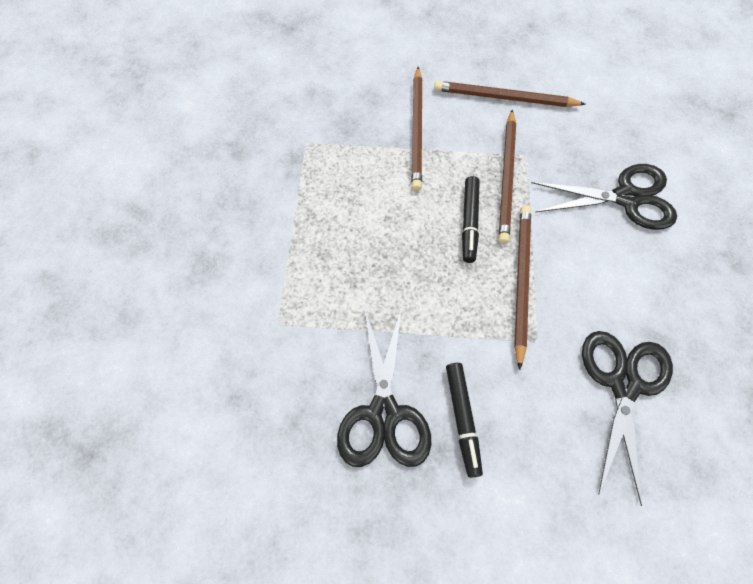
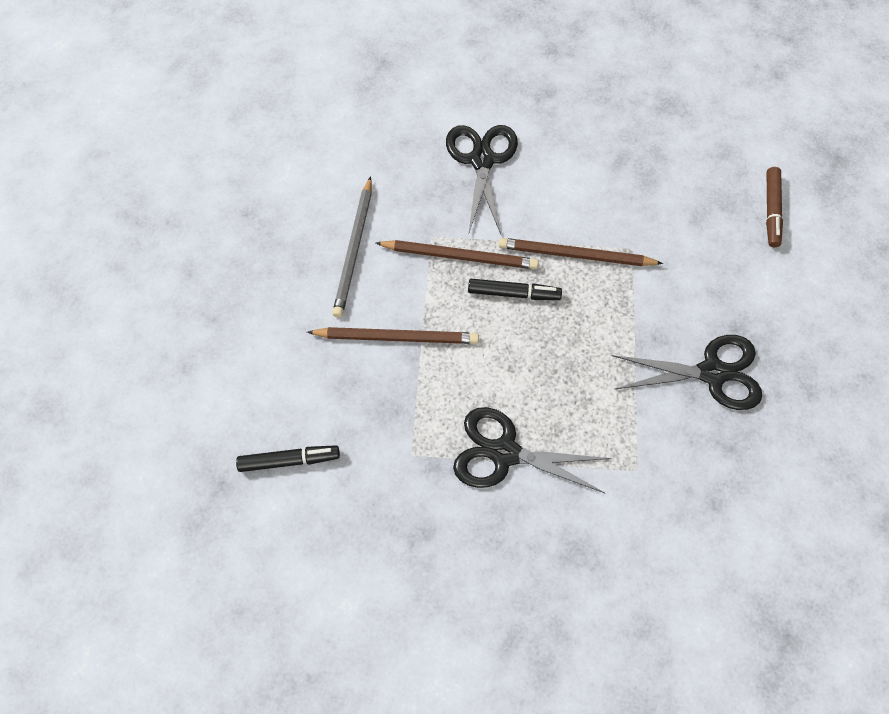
camera: 90 degrees left, 0 degrees up
brown pencil [434,81,585,107] -> grey pencil [332,176,372,318]
black marker [446,363,483,478] -> black marker moved to [236,445,340,472]
black scissors [582,331,673,506] -> black scissors moved to [453,407,611,494]
none -> brown marker [766,167,783,247]

